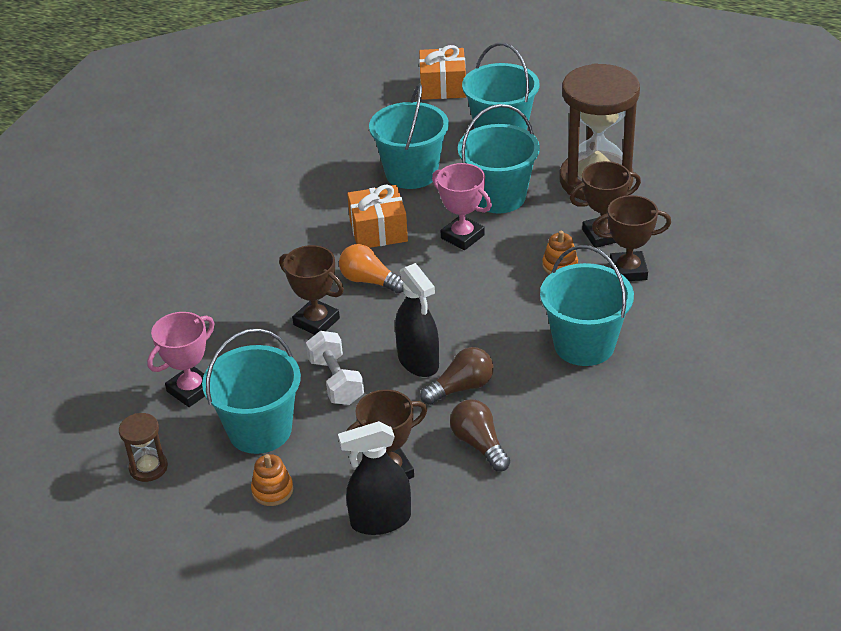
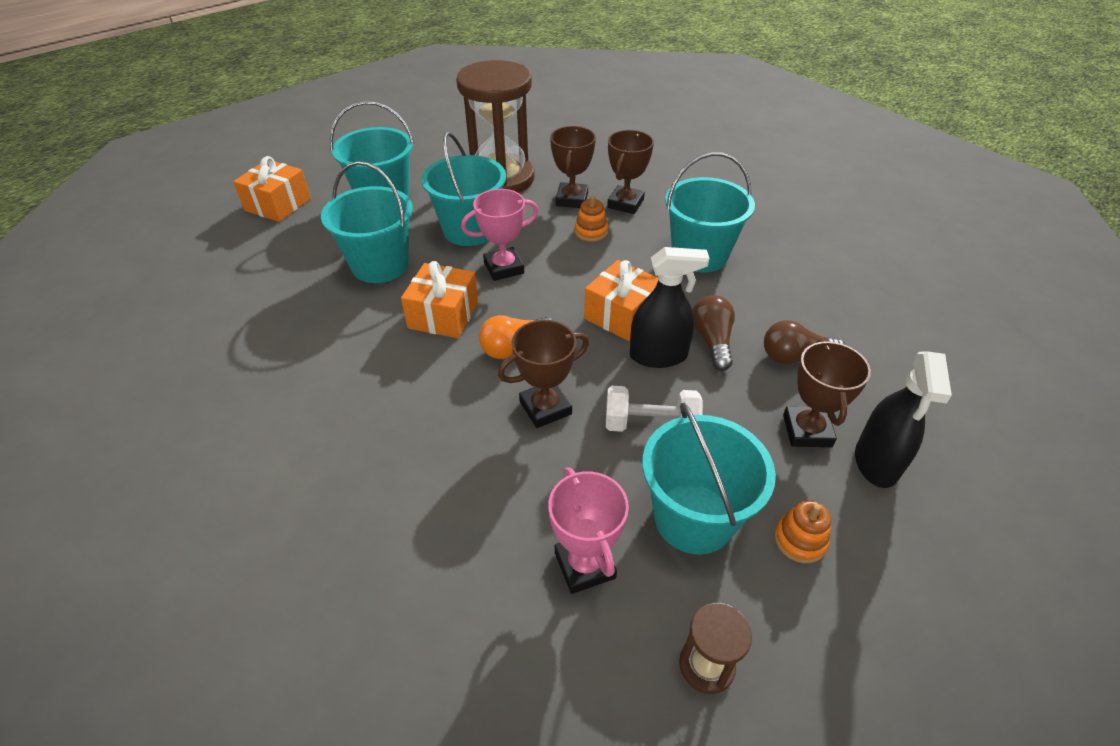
camera: 65 degrees left, 5 degrees up
none -> orange gift [584,260,658,341]

